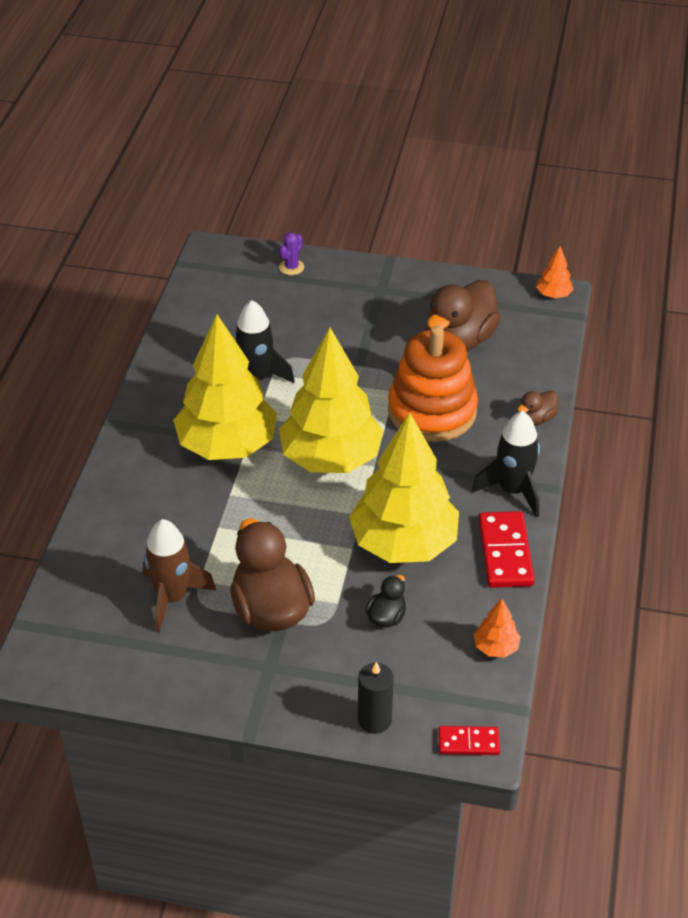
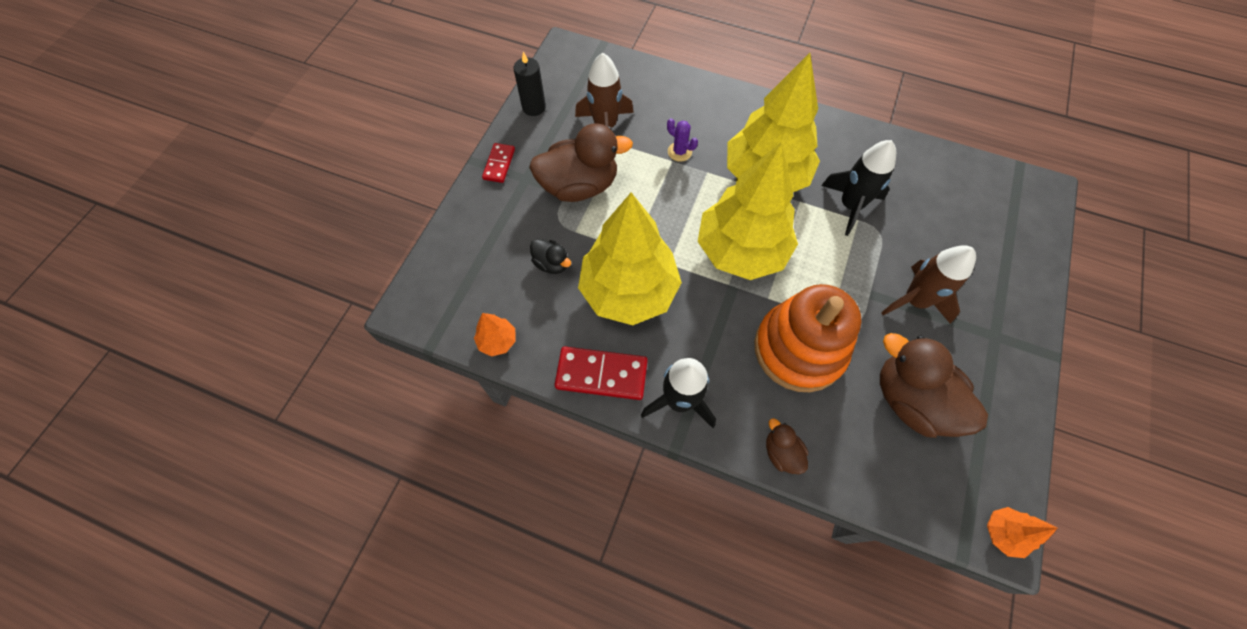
camera: 100 degrees right, 20 degrees up
purple cactus [279,232,304,275] -> purple cactus moved to [667,118,698,162]
black candle [358,662,394,734] -> black candle moved to [513,52,546,116]
red domino [438,726,500,755] -> red domino moved to [482,143,515,183]
none -> brown rocket [881,245,976,324]

